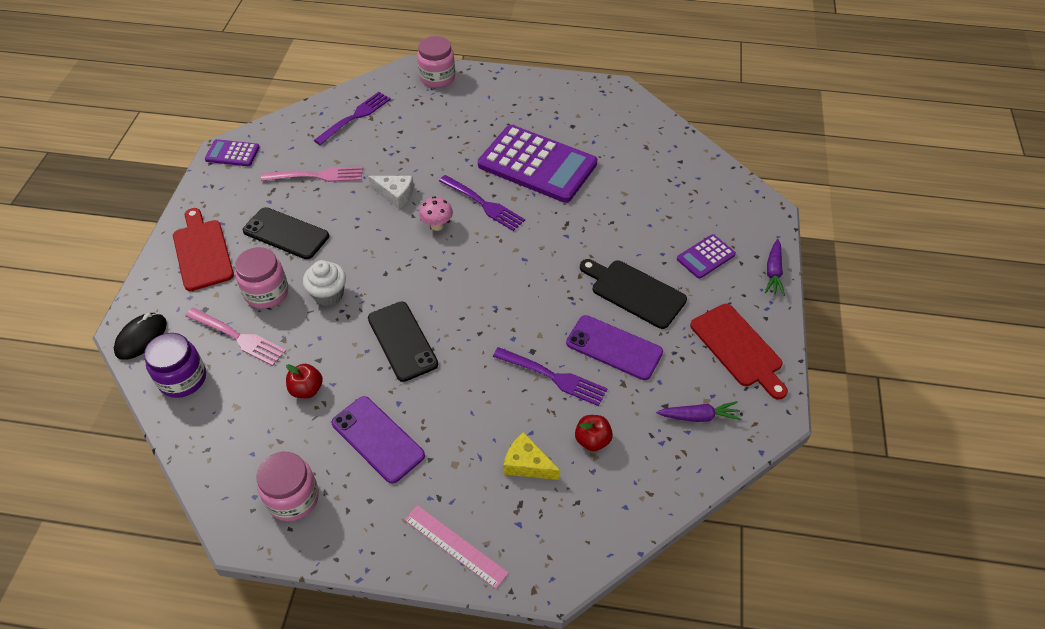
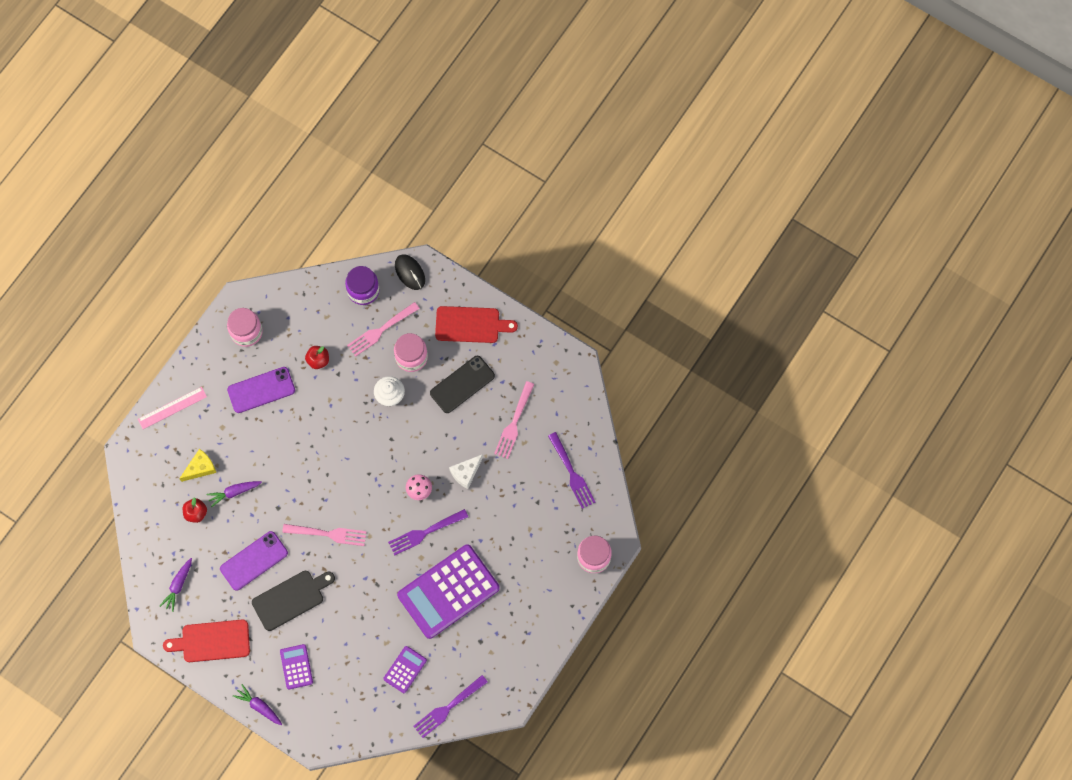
camera: 115 degrees right, 20 degrees up
purple calculator [205,139,260,166] -> purple calculator moved to [383,646,427,693]
black phone [368,302,438,382] -> none
purple fork [493,347,607,406] -> purple fork moved to [413,675,488,738]
none -> purple carrot [206,481,262,508]
none -> pink fork [282,524,367,546]

